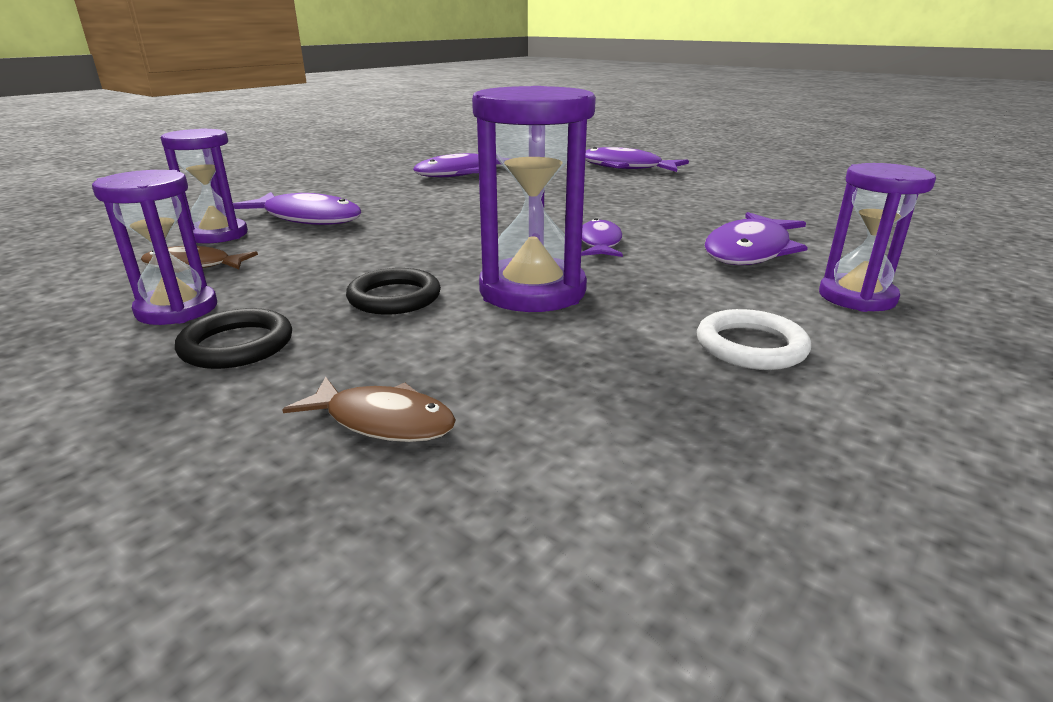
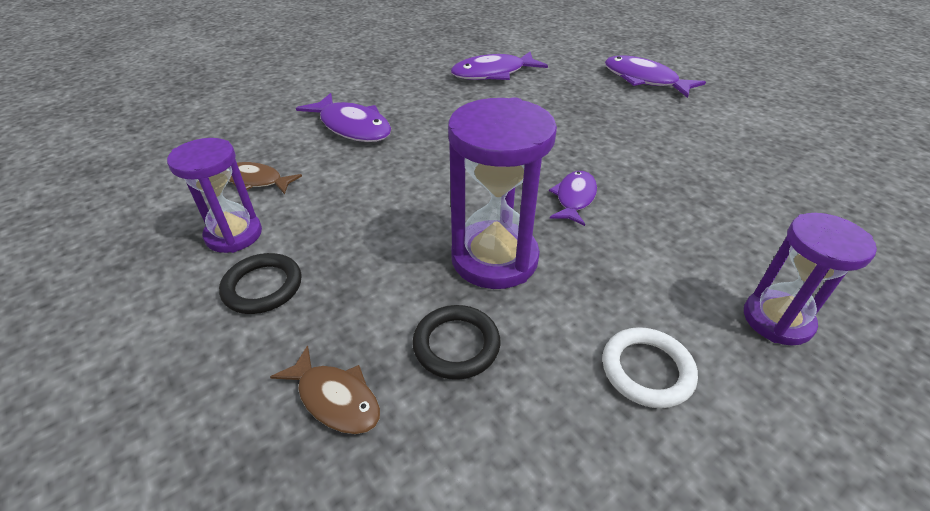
camera: 15 degrees right, 15 degrees up
purple hourglass [161,128,248,243] -> none
black ring [346,268,441,315] -> black ring moved to [412,305,501,380]
purple fish [704,212,808,265] -> none

